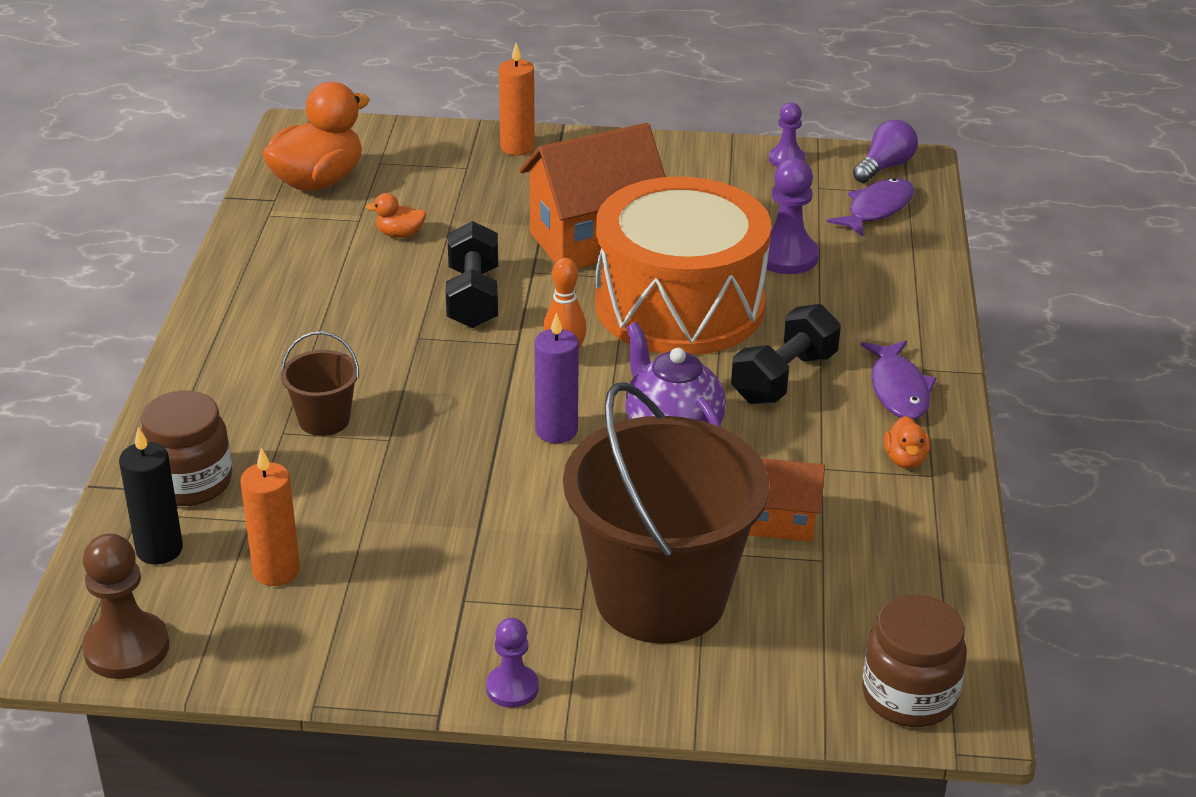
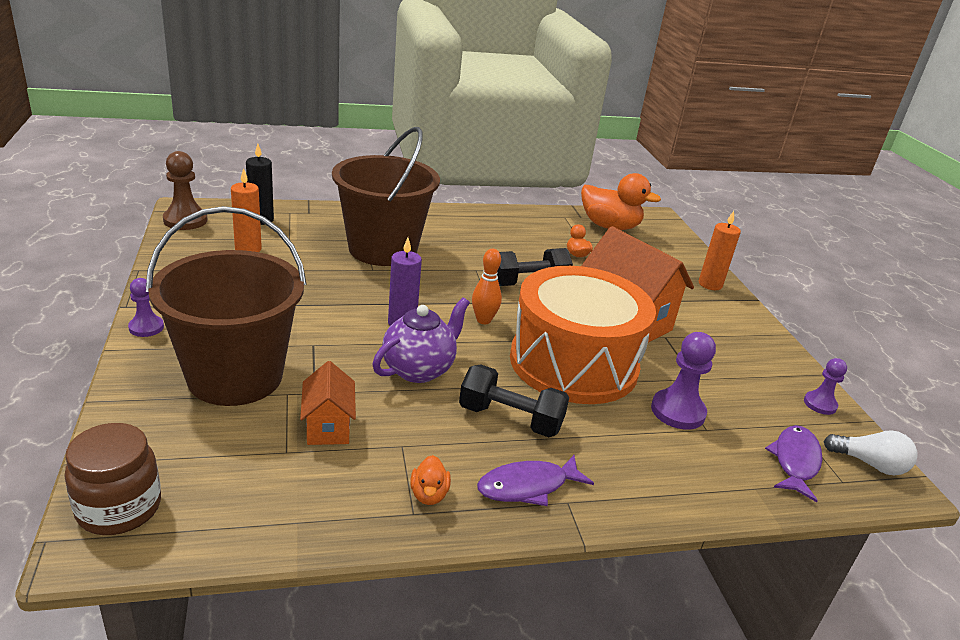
camera: 70 degrees right, 5 degrees down
brown jar [141,390,232,506] -> none
brown bucket [281,331,359,436] -> brown bucket [332,127,440,266], size x2.31
purple fish [827,178,914,237] -> purple fish turned 90 degrees counterclockwise [765,425,823,502]
purple light bulb [853,120,918,183] -> white light bulb [824,430,917,475]
orange duck [884,416,930,469] -> orange duck turned 75 degrees counterclockwise [410,455,451,505]

